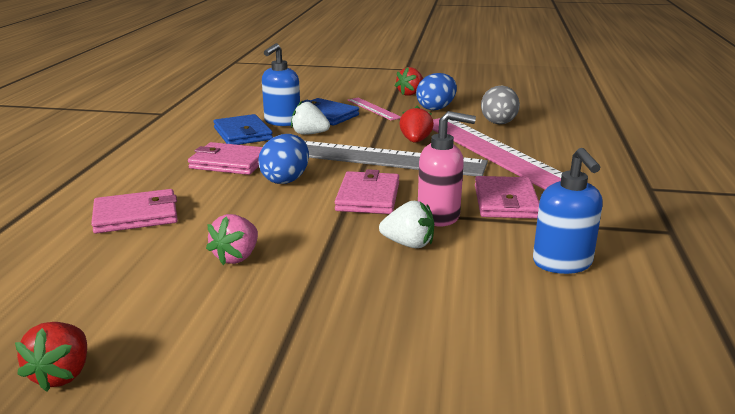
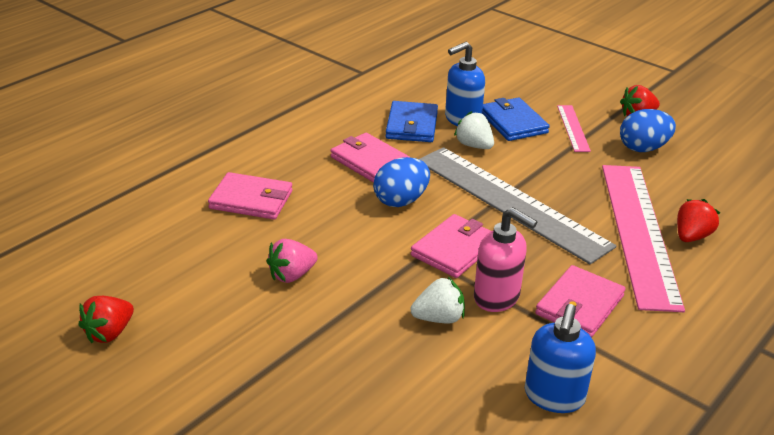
camera: 30 degrees right, 10 degrees up
white strawberry [379,201,434,248] -> white strawberry turned 60 degrees counterclockwise [410,277,465,324]
red strawberry [399,106,434,143] -> red strawberry moved to [677,199,720,242]
grey egg [481,85,520,124] -> none

